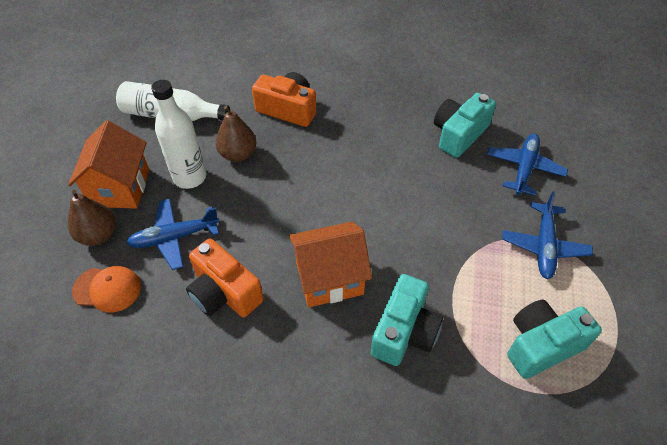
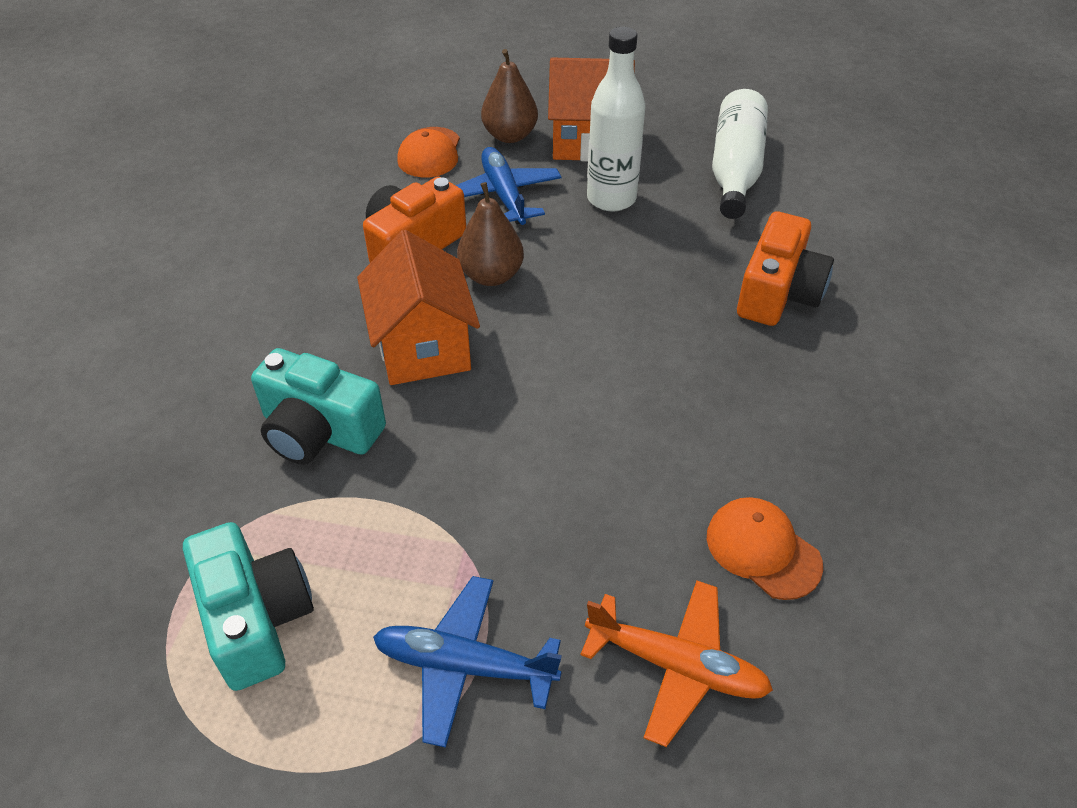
camera: 90 degrees right, 5 degrees down
brown pear [216,105,256,162] -> brown pear moved to [457,182,524,286]
turquoise camera [434,93,496,158] -> orange cap [707,497,823,600]
blue plane [487,133,568,196] -> orange plane [581,581,773,747]

